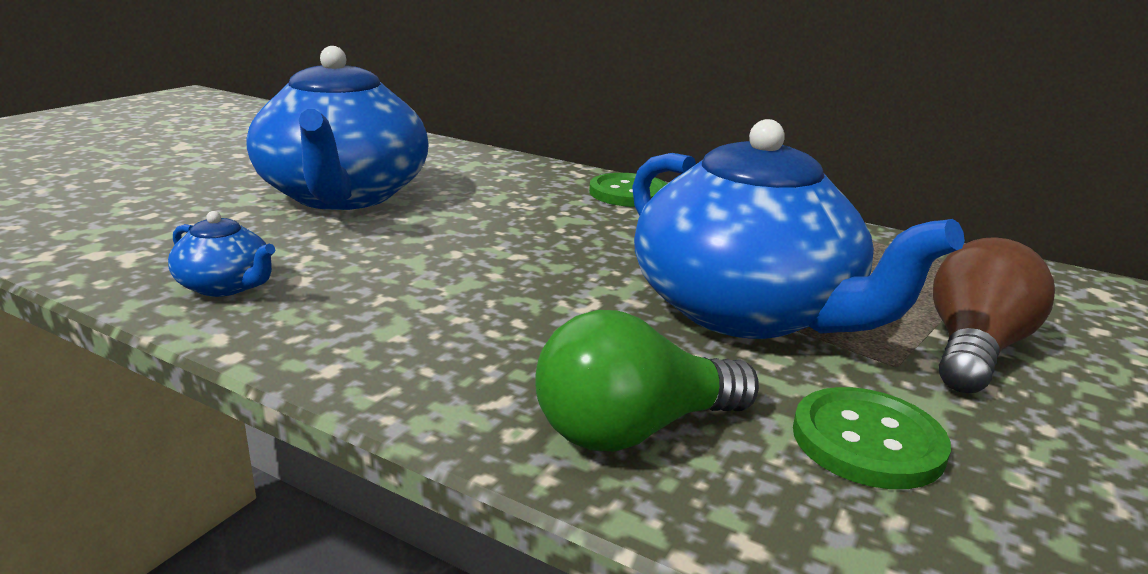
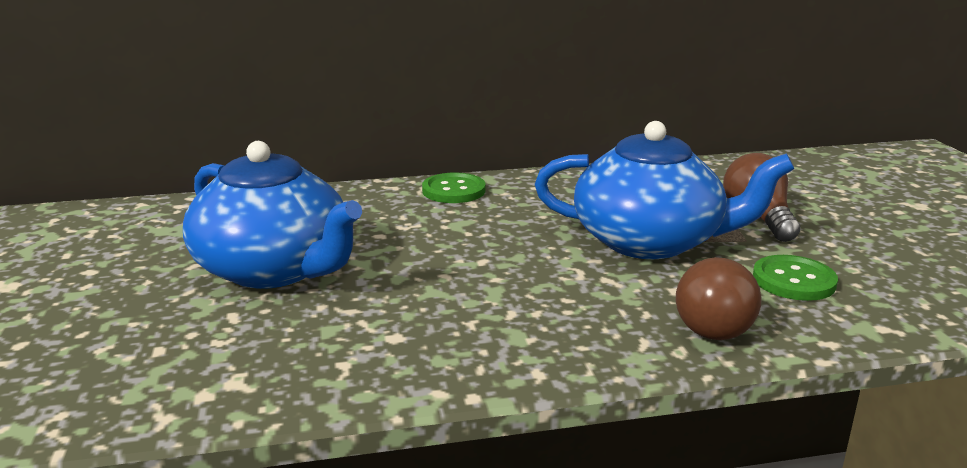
camera: 40 degrees left, 0 degrees up
blue teapot [168,211,275,297] -> none
green light bulb [535,310,759,451] -> brown light bulb [676,257,762,340]

